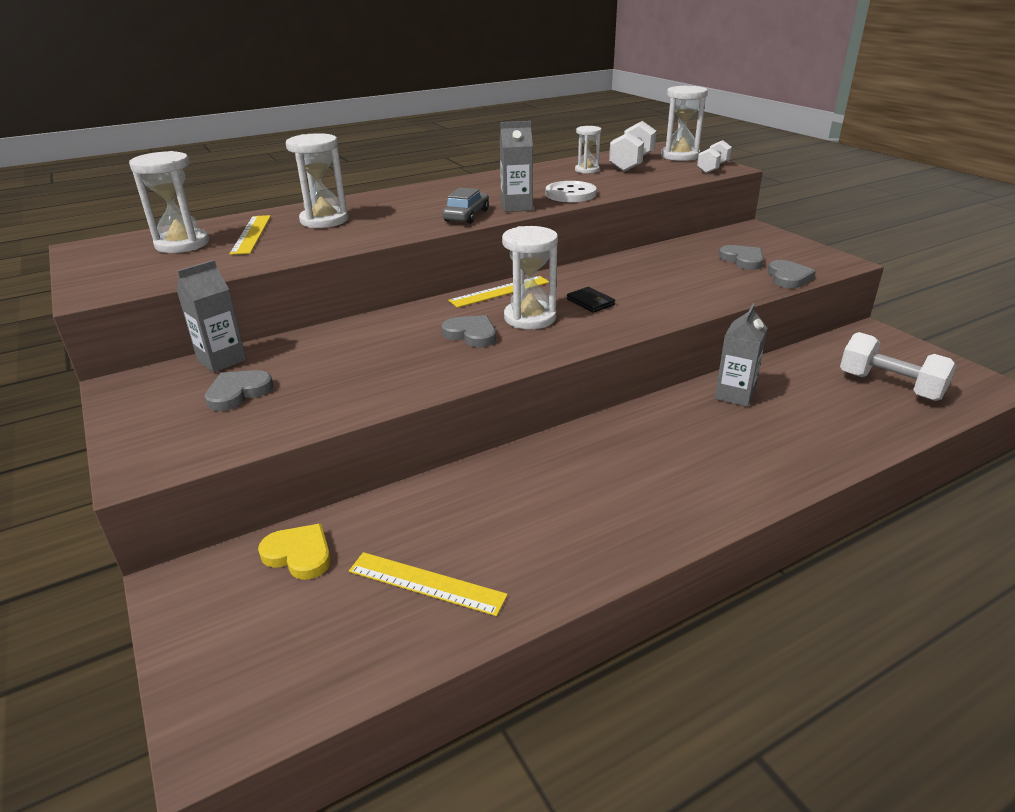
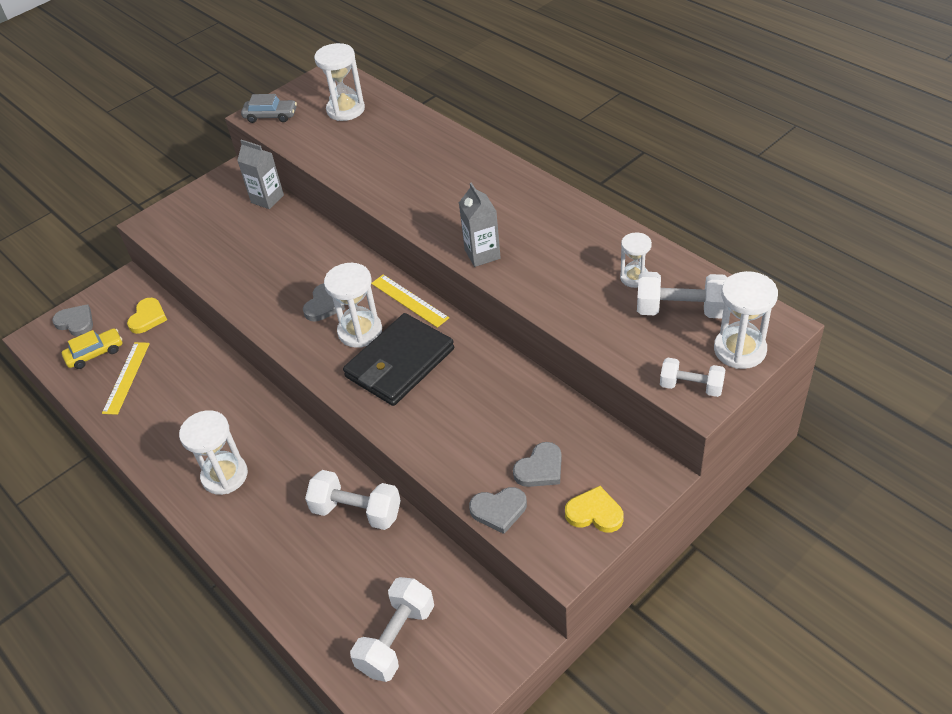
camera: 80 degrees right, 15 degrees up
grey heart [205,370,273,411] -> grey heart moved to [52,304,93,336]
yellow ruler [230,215,271,255] -> none
white hourglass [286,133,348,228] -> white hourglass moved to [179,410,248,495]
grey car [443,187,489,224] -> grey car moved to [241,94,297,123]
white button [546,181,596,202] -> none
black wallet [567,287,615,313] -> black wallet [343,313,454,406], size x2.49
grey carton [715,303,768,407] -> white dumbbell [305,470,401,530]
none -> yellow car [62,328,123,369]
none -> yellow heart [565,486,624,533]

